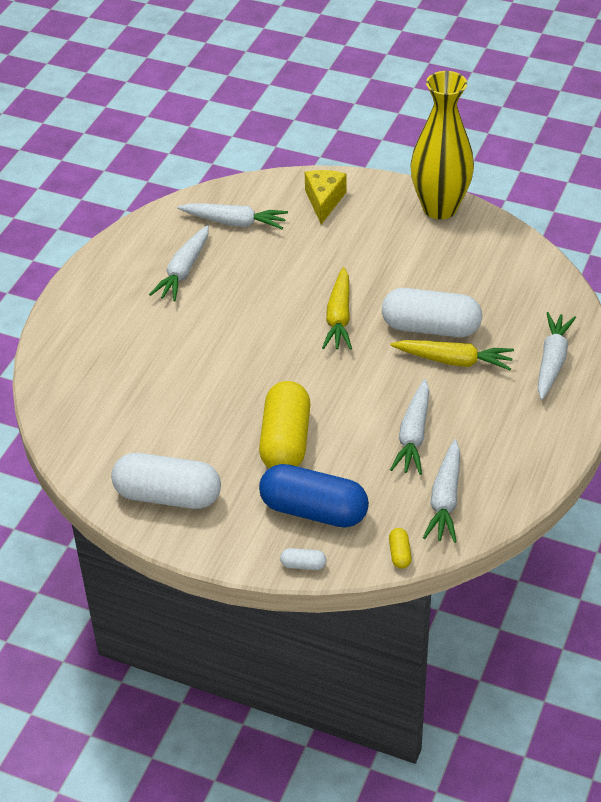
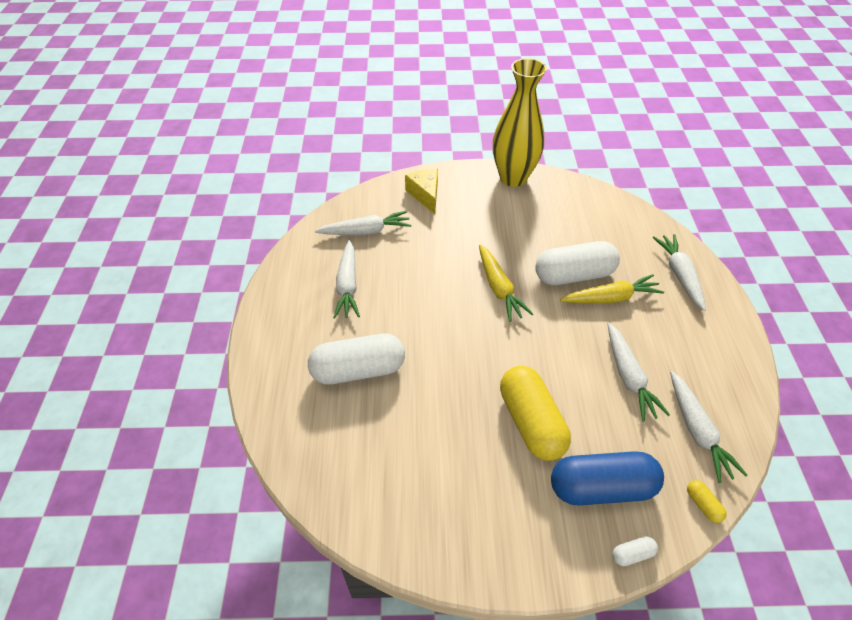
camera: 25 degrees left, 5 degrees up
white capsule [111,453,221,509] -> white capsule moved to [308,333,405,385]

